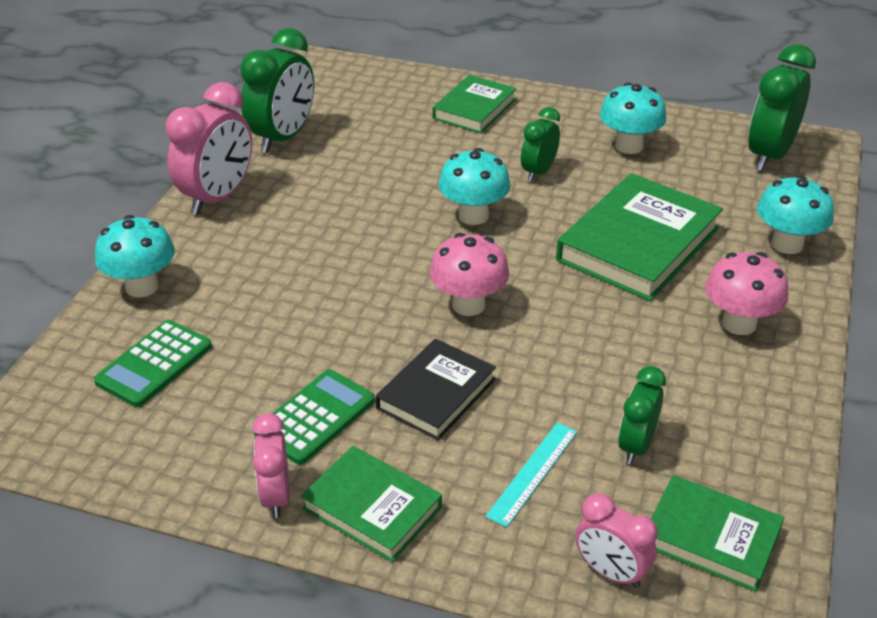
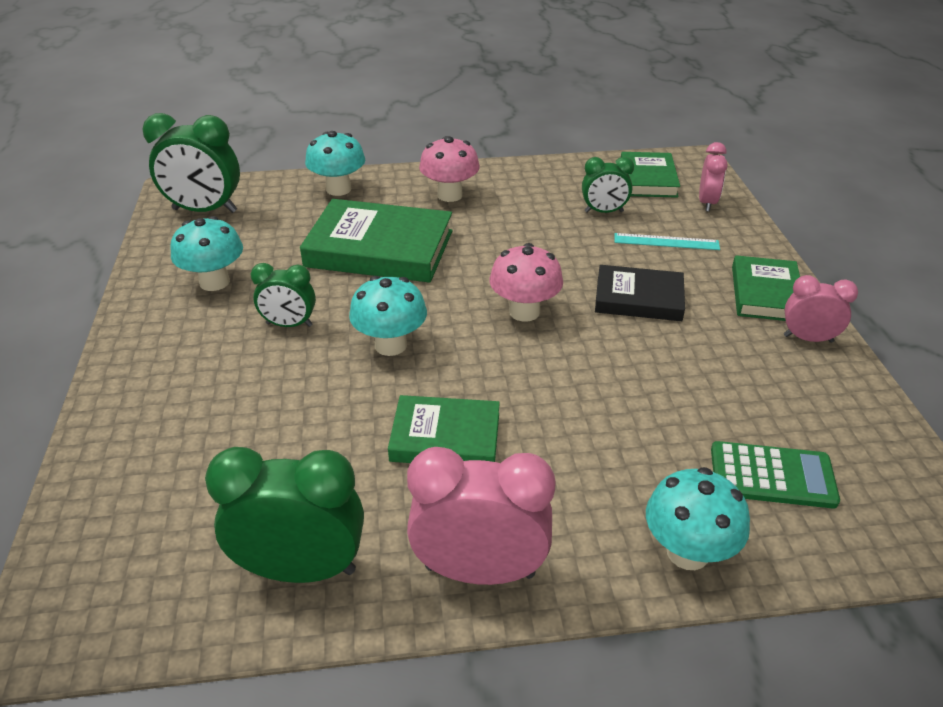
camera: 115 degrees left, 0 degrees up
pink clock [252,413,290,518] -> pink clock turned 135 degrees counterclockwise [784,275,858,343]
green calculator [254,370,375,465] -> none
green book [432,75,517,133] -> green book moved to [388,395,500,463]

